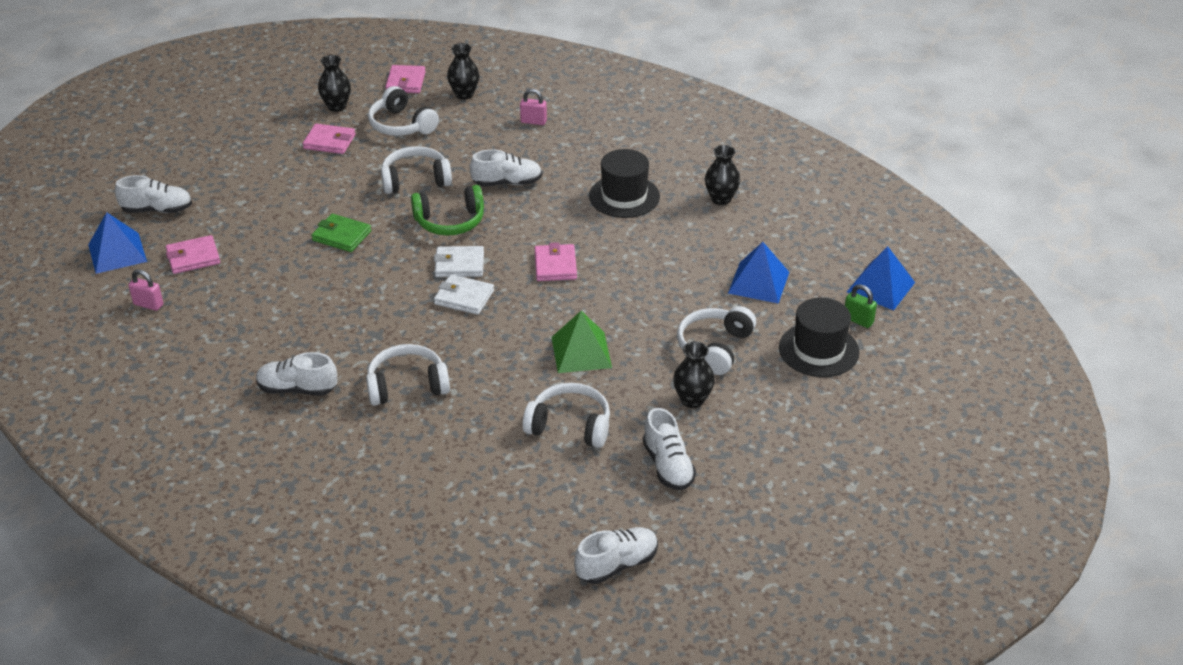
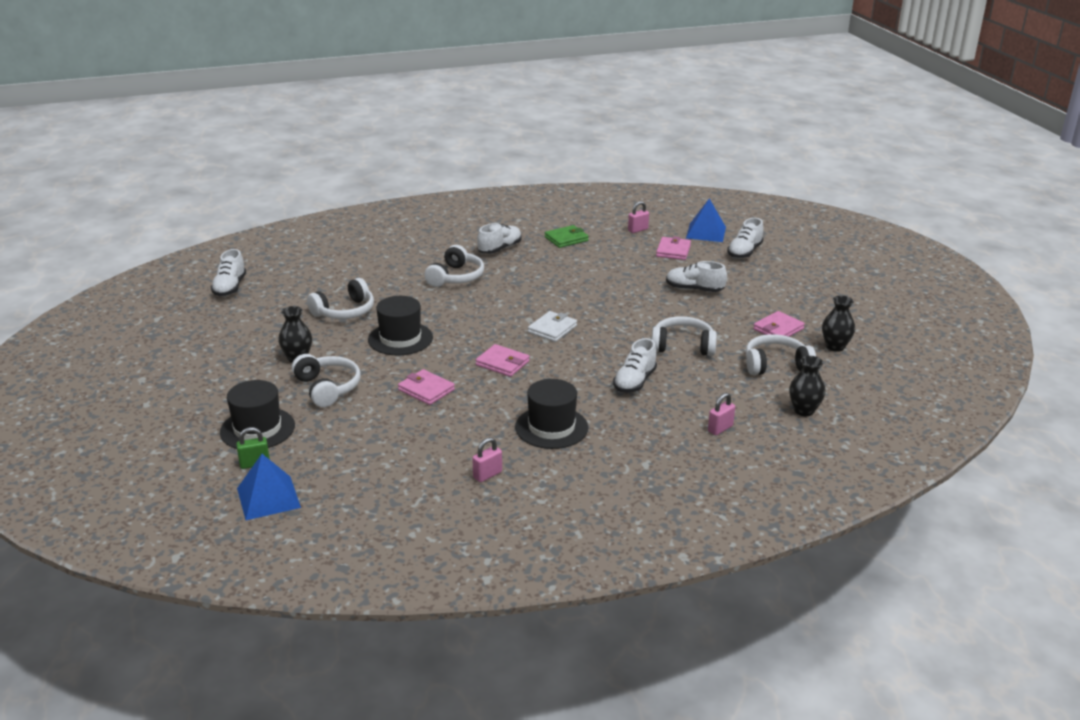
camera: 125 degrees right, 10 degrees down
green wallet [312,214,371,252] -> green wallet moved to [545,225,589,248]
white headphones [381,146,452,194] -> white headphones turned 105 degrees counterclockwise [652,316,717,356]
pink wallet [385,65,426,93] -> pink wallet moved to [398,369,455,405]
green headphones [411,185,484,236] -> none
white wallet [434,274,494,315] -> none
green pyramid [551,311,612,373] -> black hat [368,296,433,356]
white shoe [643,408,696,490] -> white shoe moved to [666,261,727,292]
black vase [705,145,740,205] -> pink padlock [472,437,502,482]
blue pyramid [728,242,789,304] -> none

